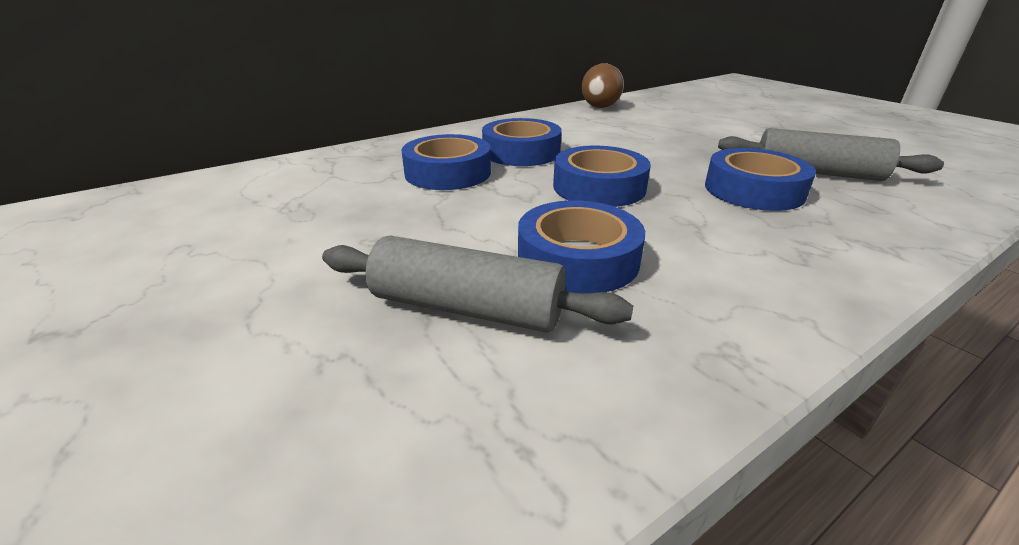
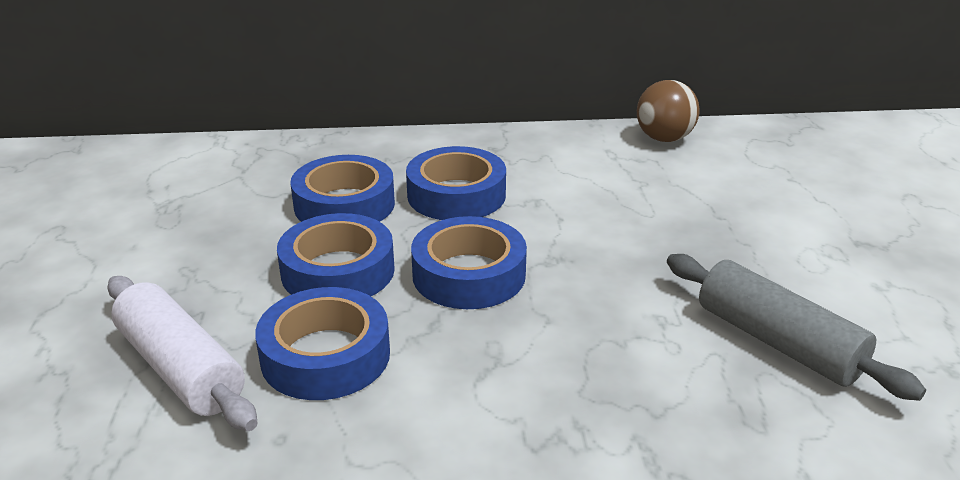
camera: 30 degrees right, 0 degrees up
grey rolling pin [322,236,633,333] -> white rolling pin [107,276,258,431]
blue tape [705,148,816,211] -> blue tape moved to [277,213,395,296]

